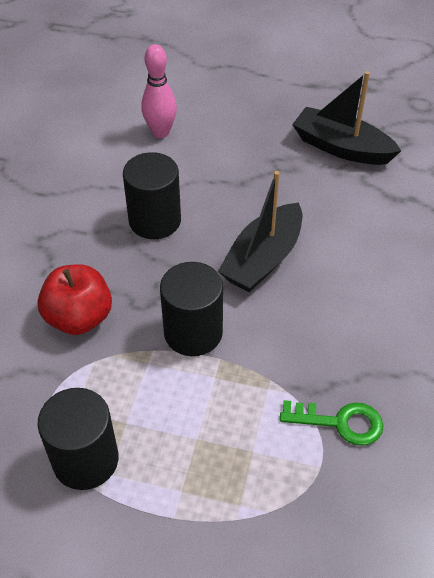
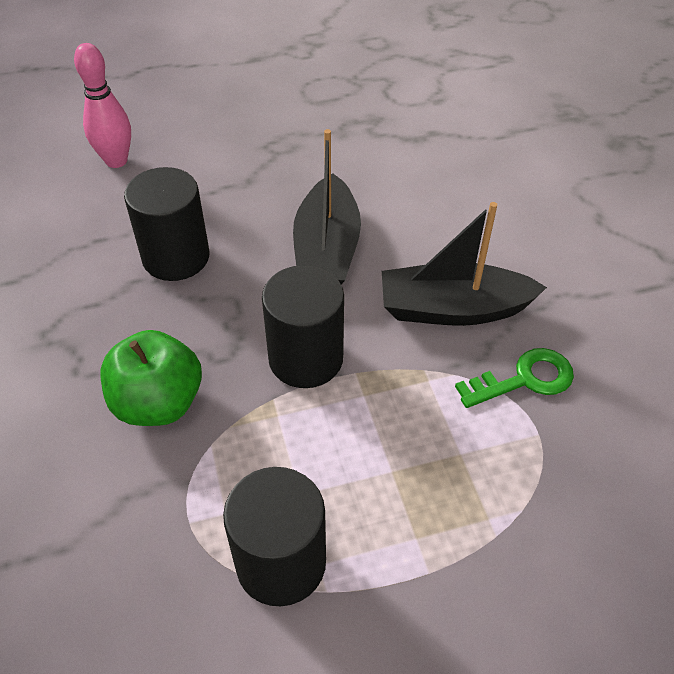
camera: 30 degrees left, 0 degrees up
red apple [37,264,112,335] -> green apple [100,330,202,426]
black boat [292,71,401,165] -> black boat moved to [382,202,547,326]

